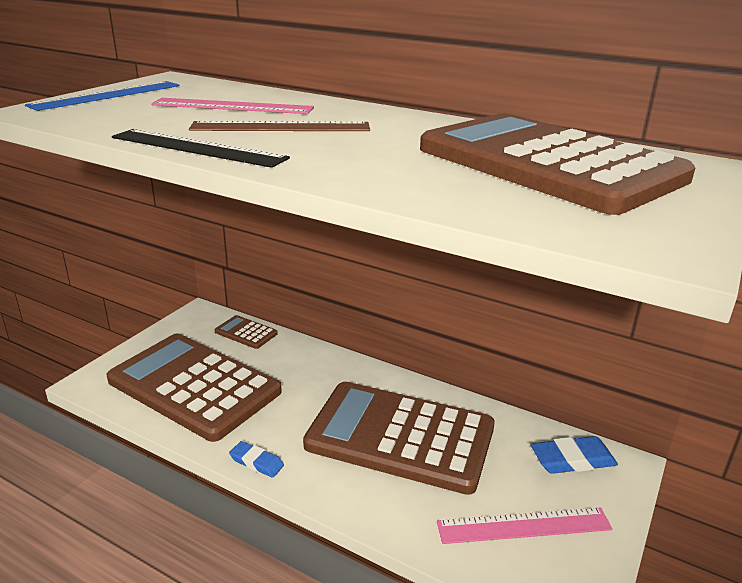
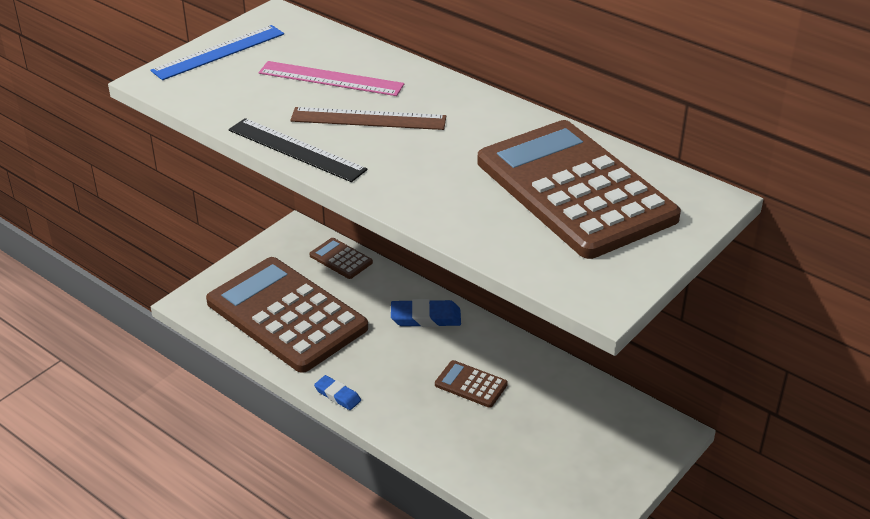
camera: 10 degrees right, 10 degrees up
brown calculator [303,382,495,495] -> brown calculator [435,360,508,408], size x0.40
pink ruler [437,508,612,544] -> none
blue eraser [531,436,618,474] -> blue eraser moved to [391,299,461,327]

